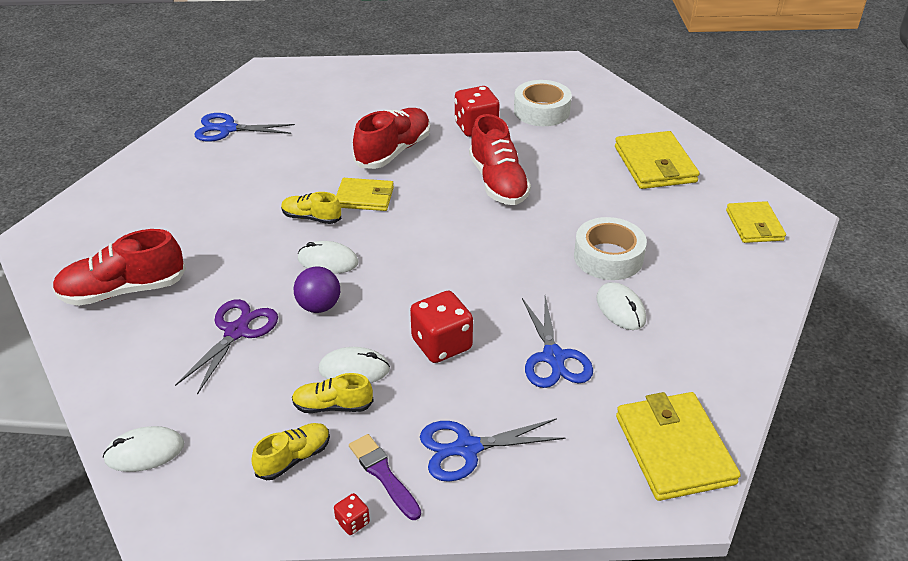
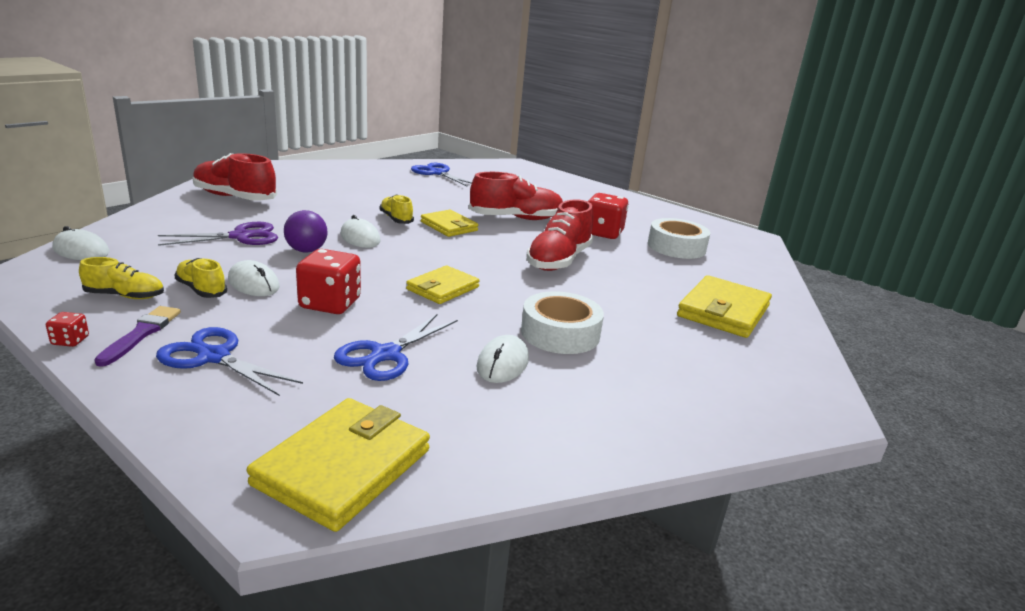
camera: 40 degrees right, 15 degrees down
yellow wallet [726,201,786,243] -> yellow wallet moved to [406,266,480,304]

